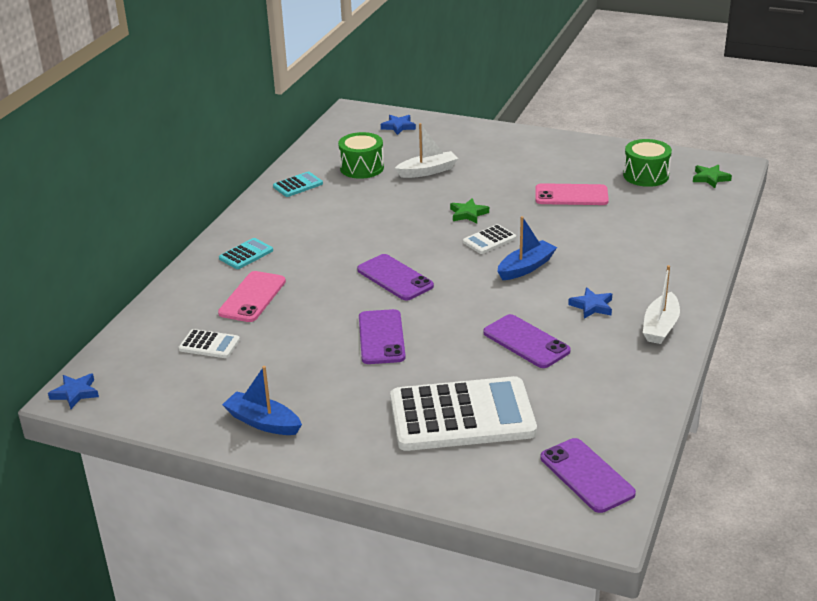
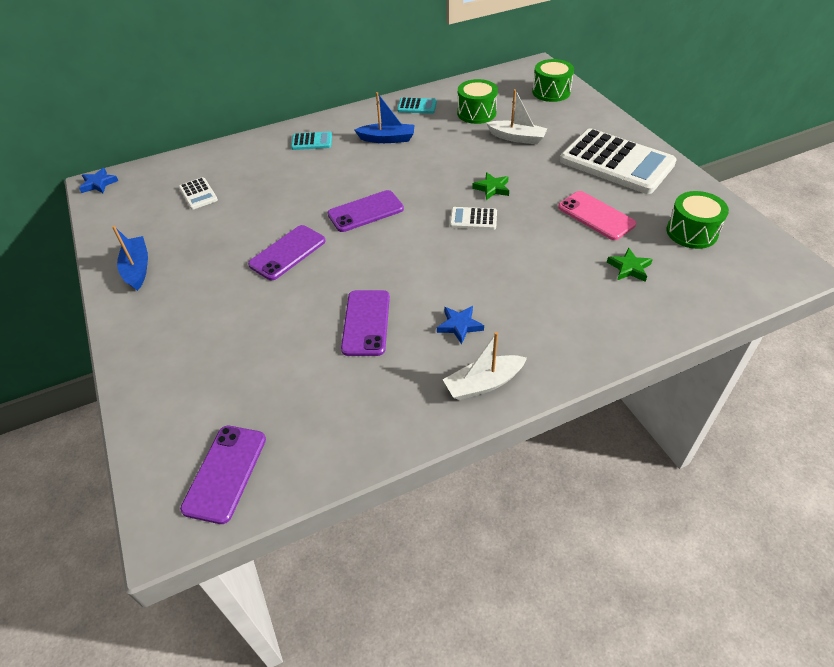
camera: 45 degrees right, 15 degrees up
pink phone [218,271,286,322] -> none
purple phone [357,254,434,301] -> purple phone turned 60 degrees clockwise [327,190,404,232]
blue star [381,115,416,135] -> green drum [532,59,574,102]
white calculator [390,376,537,451] -> white calculator moved to [560,128,677,194]
blue boat [497,216,557,280] -> blue boat moved to [354,92,414,143]
green star [693,165,732,188] -> green star moved to [607,248,653,282]

